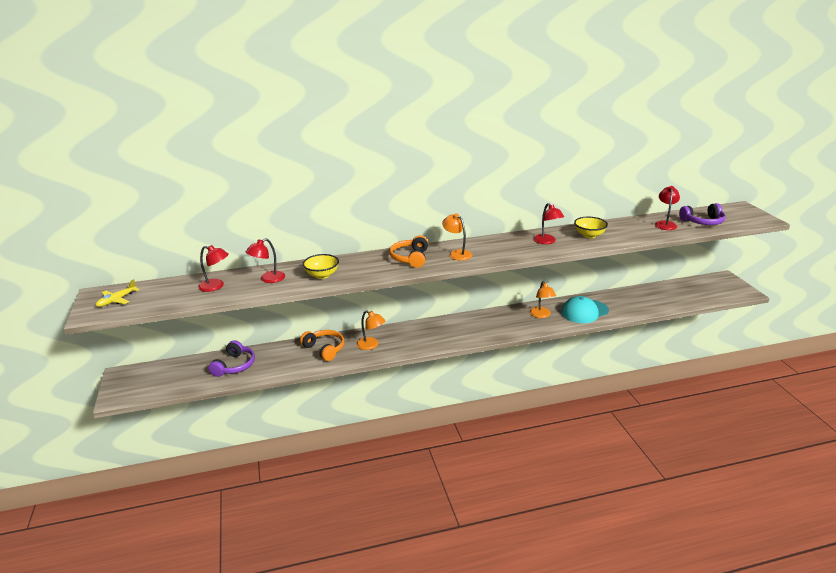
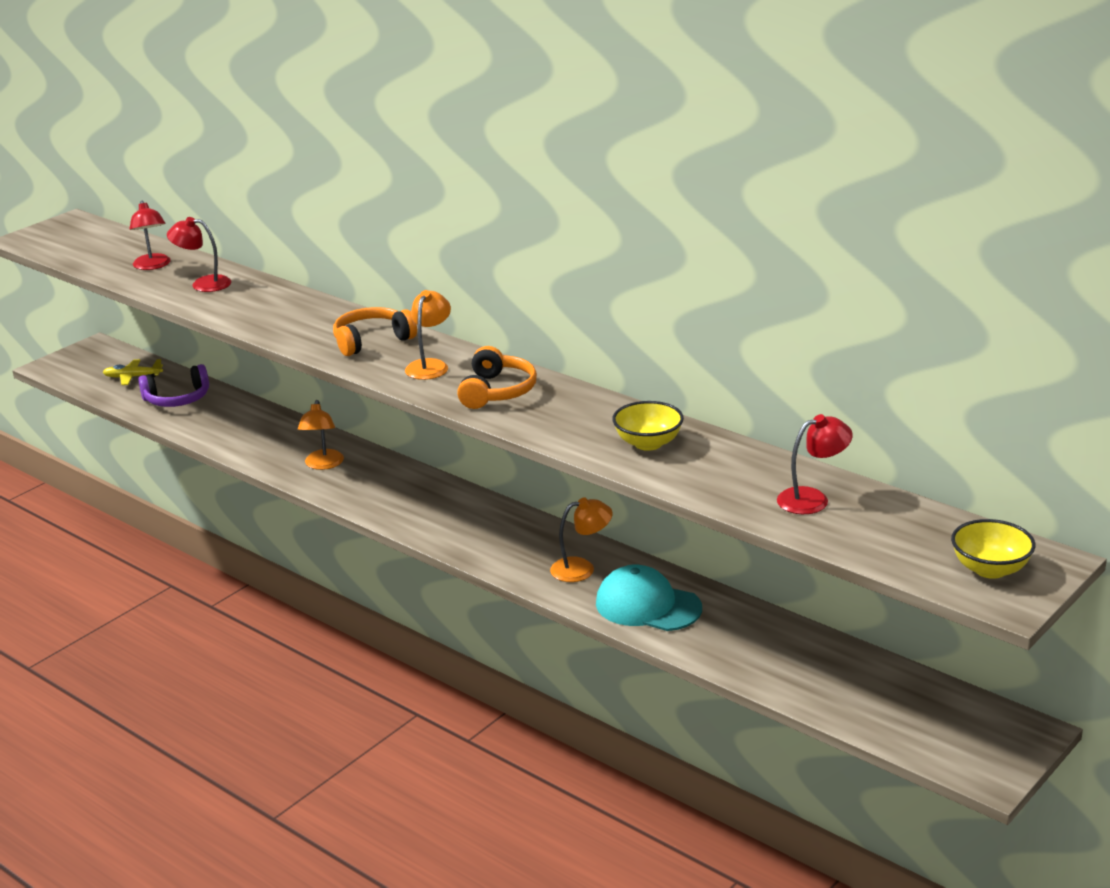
camera: 55 degrees right, 0 degrees up
yellow plane [96,279,139,307] -> yellow plane moved to [103,359,163,385]
orange headphones [300,330,344,361] -> orange headphones moved to [457,346,537,409]
yellow bowl [303,254,339,279] -> yellow bowl moved to [951,519,1035,579]
orange lamp [530,281,556,318] -> orange lamp turned 150 degrees counterclockwise [550,497,613,582]
red lamp [533,203,564,244] -> none
purple headphones [679,203,725,225] -> none

